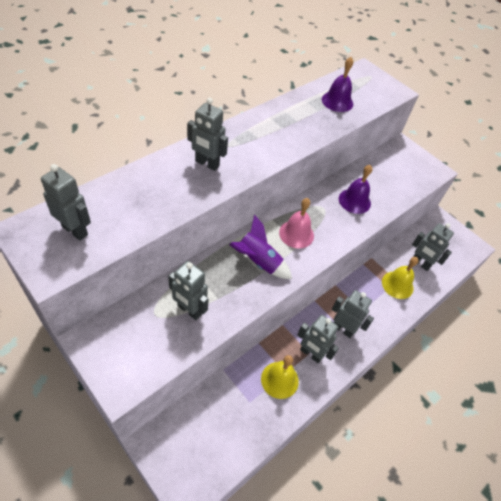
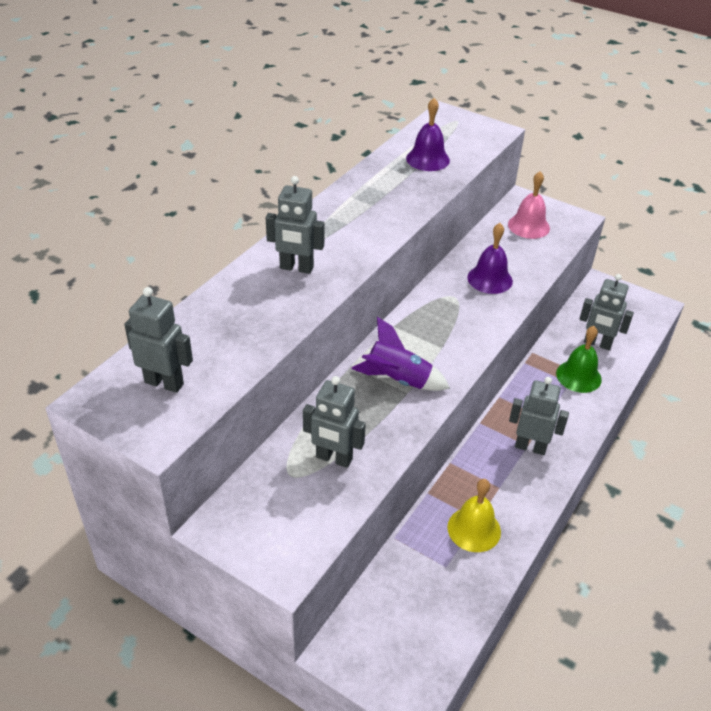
camera: 10 degrees left, 10 degrees down
pink bell [279,198,314,249] -> pink bell moved to [508,171,550,239]
grey robot [297,315,339,363] -> none
yellow bell [382,257,419,299] -> green bell [556,326,602,393]

